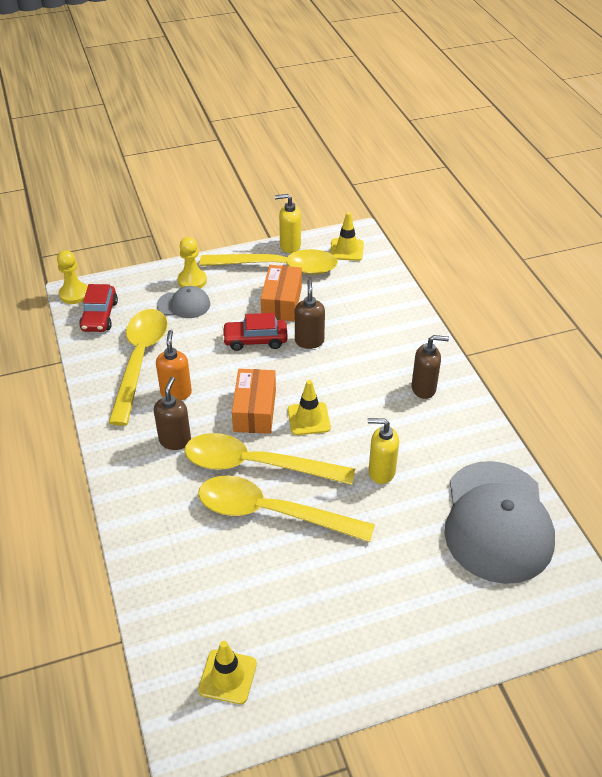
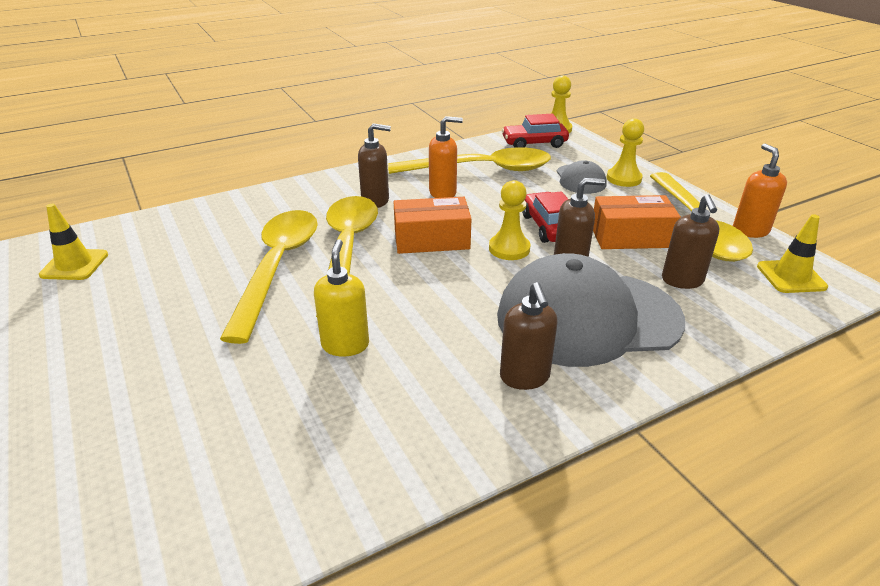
camera: 80 degrees right, 10 degrees down
yellow soap dispenser [275,194,301,253] -> orange soap dispenser [733,143,787,238]
yellow traffic cone [288,380,331,435] -> none
grey cap [444,461,555,584] -> grey cap moved to [497,253,685,367]
none -> yellow pawn [489,180,530,260]
none -> brown soap dispenser [662,194,719,289]

